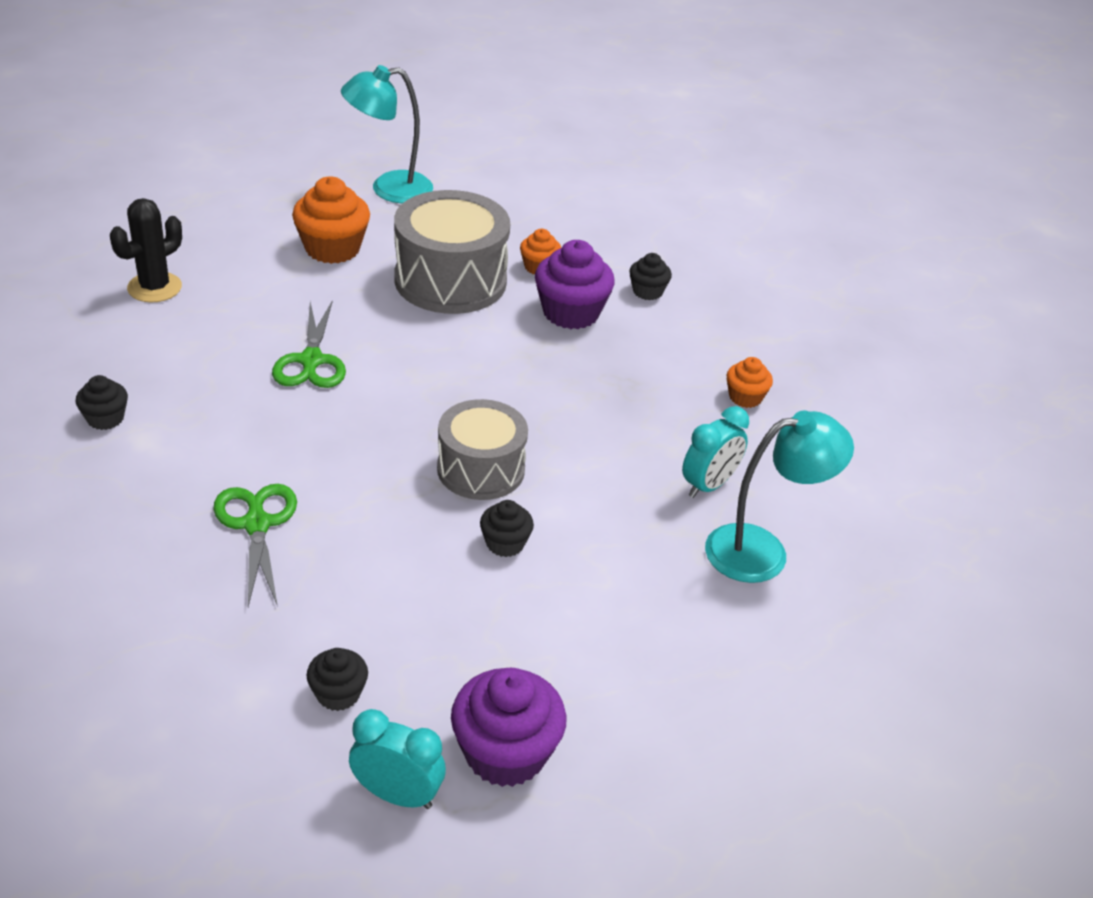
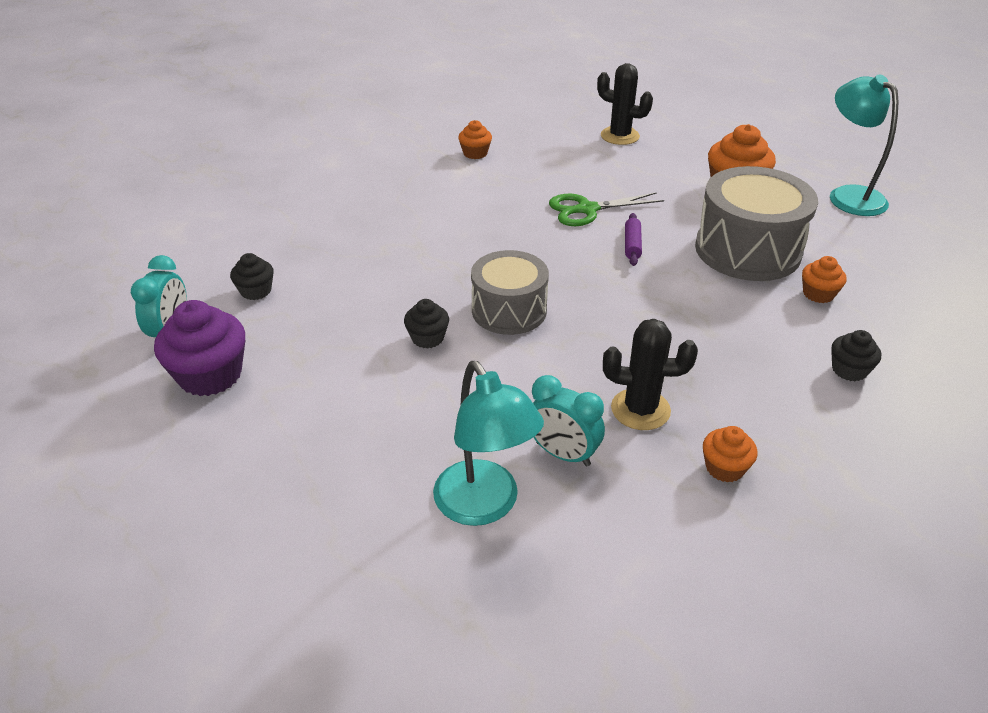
camera: 80 degrees right, 0 degrees up
black cupcake [75,375,128,430] -> orange cupcake [458,120,492,159]
green scissors [213,484,297,607] -> none
purple cupcake [535,240,615,329] -> none
none -> black cactus [603,319,698,430]
none -> purple rolling pin [625,213,642,266]

